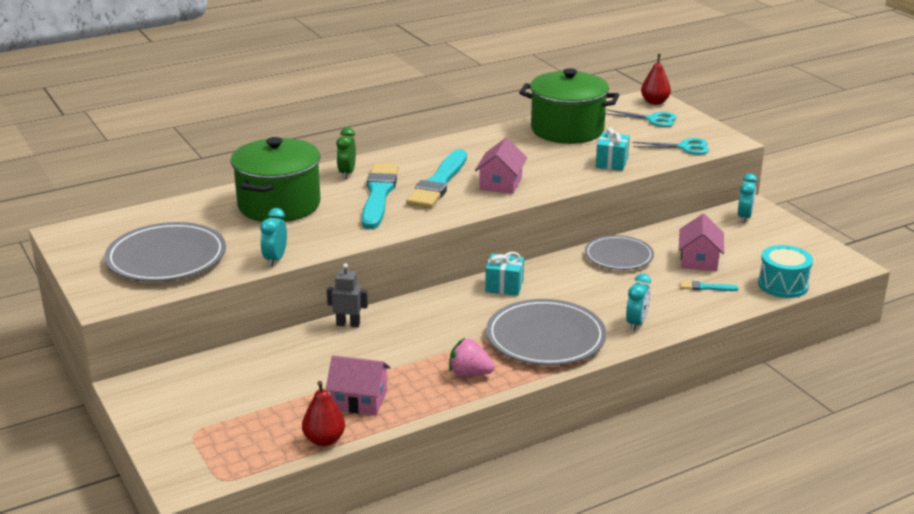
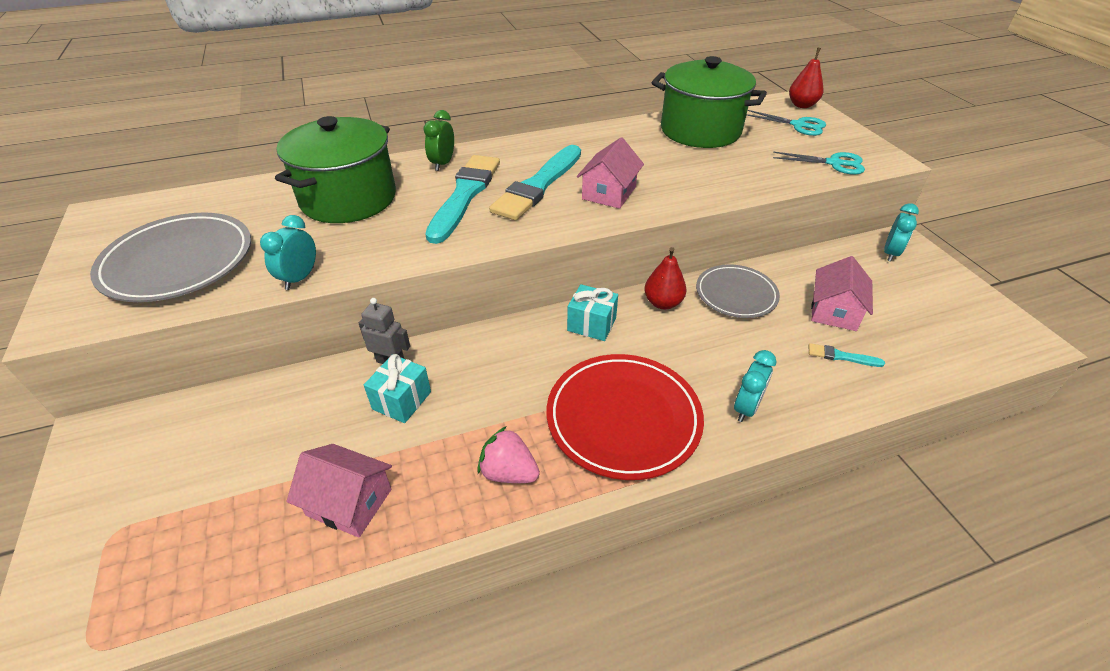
camera: 10 degrees right, 15 degrees up
red pear [302,381,345,446] -> red pear moved to [644,247,686,309]
grey plate [486,299,606,366] -> red plate [547,354,704,480]
turquoise gift [596,128,630,171] -> turquoise gift moved to [364,354,431,423]
turquoise drum [758,245,813,298] -> none

